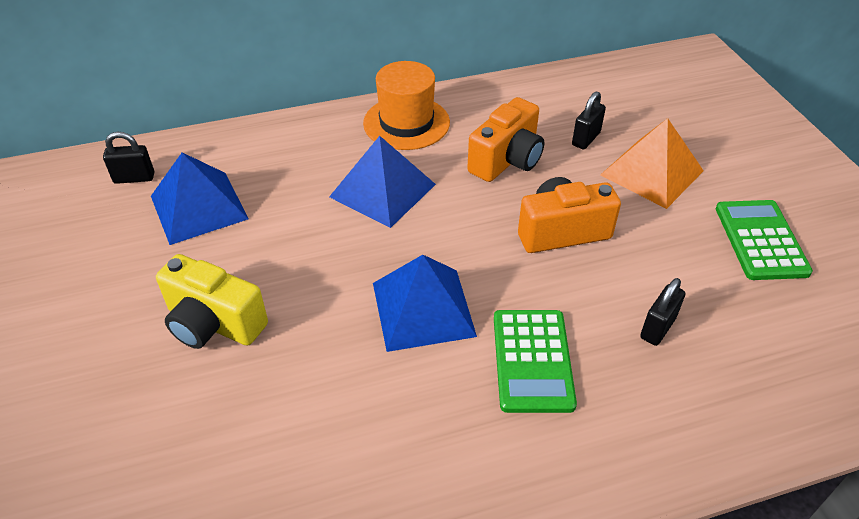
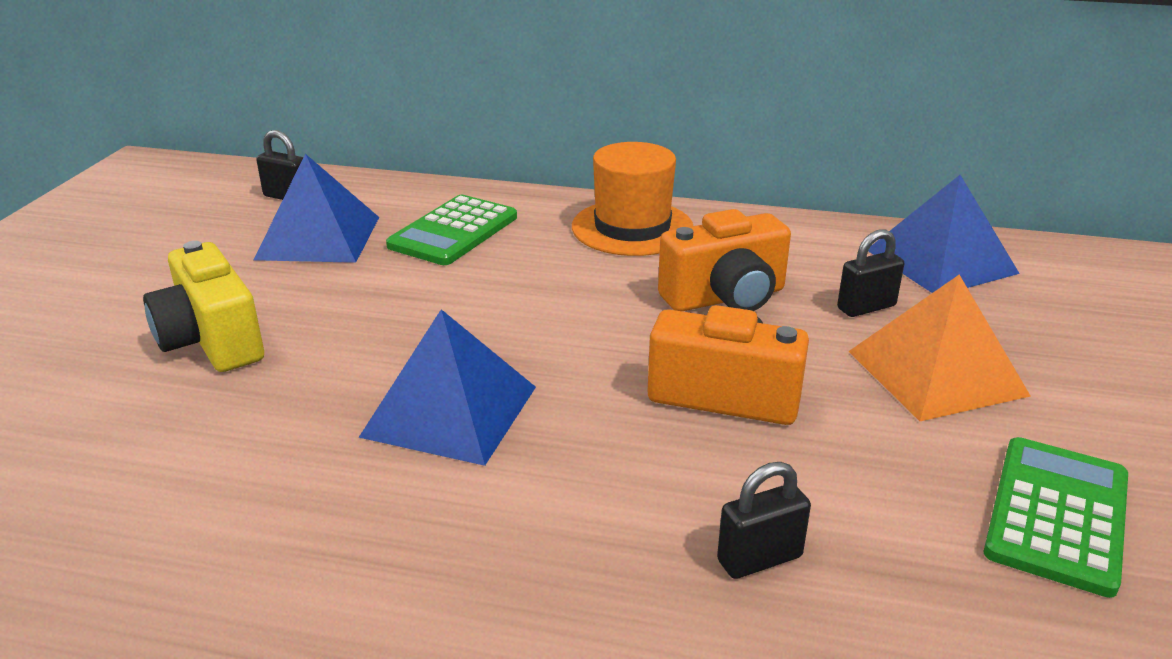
camera: 30 degrees right, 15 degrees down
blue pyramid [329,136,436,228] -> blue pyramid moved to [868,175,1020,293]
green calculator [494,310,577,413] -> green calculator moved to [386,195,517,265]

